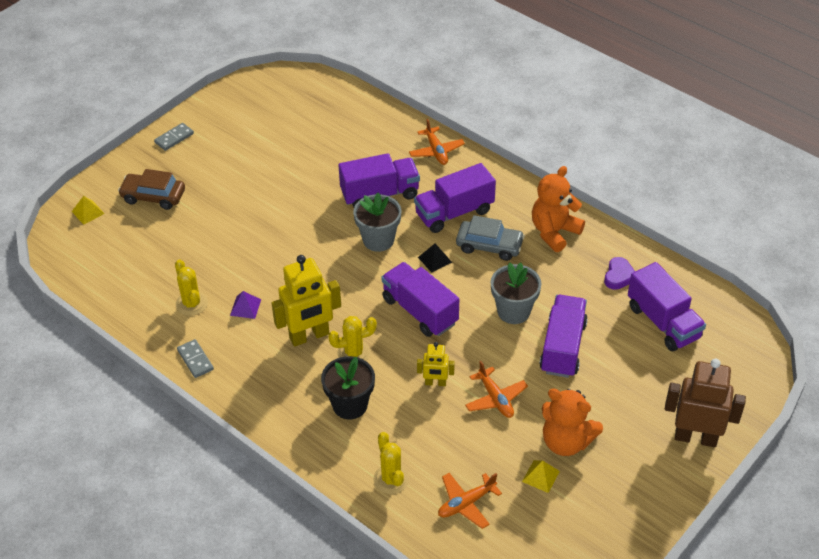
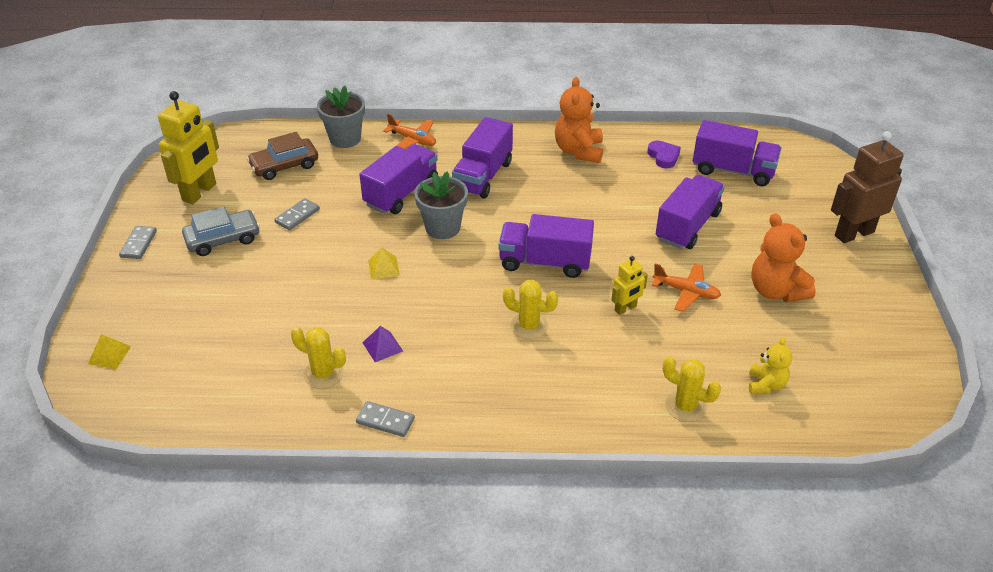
camera: 40 degrees left, 5 degrees down
brown car [118,169,185,210] -> brown car moved to [247,132,318,180]
yellow robot [272,255,341,346] -> yellow robot moved to [158,91,219,204]
black flower pot [321,356,375,419] -> none
yellow cactus [328,316,377,361] -> yellow cactus turned 75 degrees clockwise [503,280,558,339]
black pyramid [418,244,452,273] -> none
orange plane [438,473,502,529] -> yellow teddy bear [749,337,792,394]
grey car [456,215,525,261] -> grey car moved to [182,206,260,256]
grey flower pot [491,262,541,324] -> grey flower pot moved to [317,86,365,148]
yellow pyramid [522,460,560,493] -> yellow pyramid moved to [368,247,400,280]
purple truck [540,295,588,378] -> purple truck turned 60 degrees clockwise [656,175,725,249]
orange teddy bear [542,389,603,456] -> orange teddy bear turned 75 degrees clockwise [751,213,816,302]
none -> grey domino [274,198,320,231]

